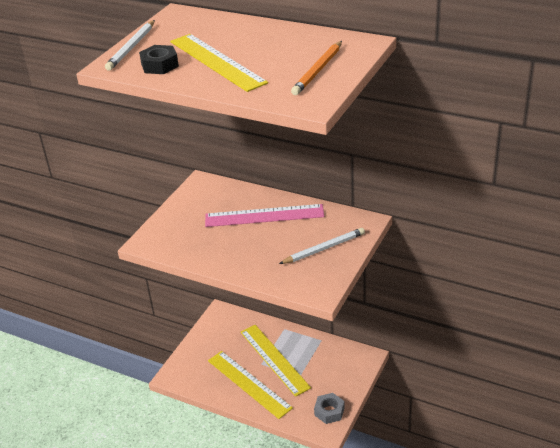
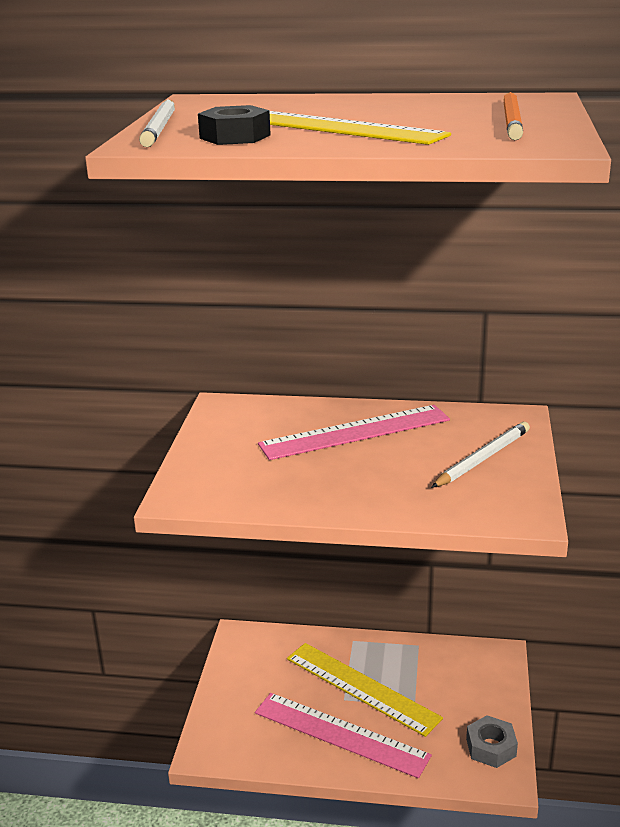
camera: 20 degrees left, 10 degrees down
yellow ruler [208,351,293,419] -> pink ruler [255,693,432,778]

